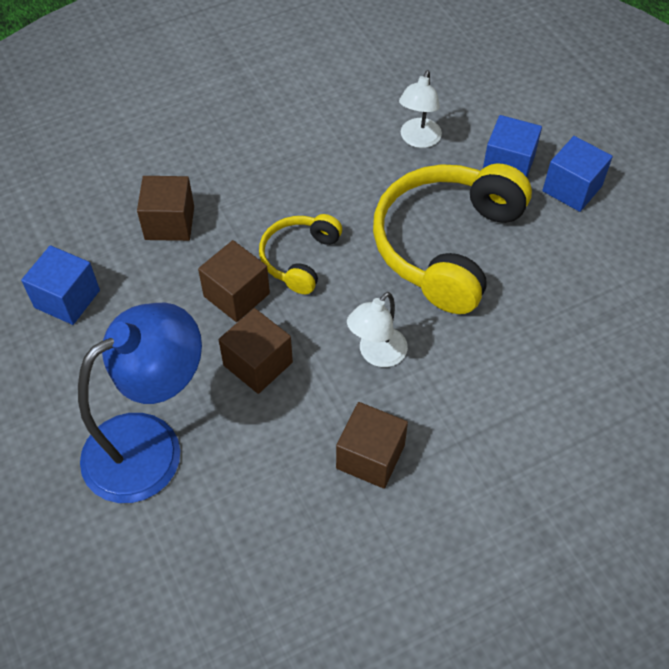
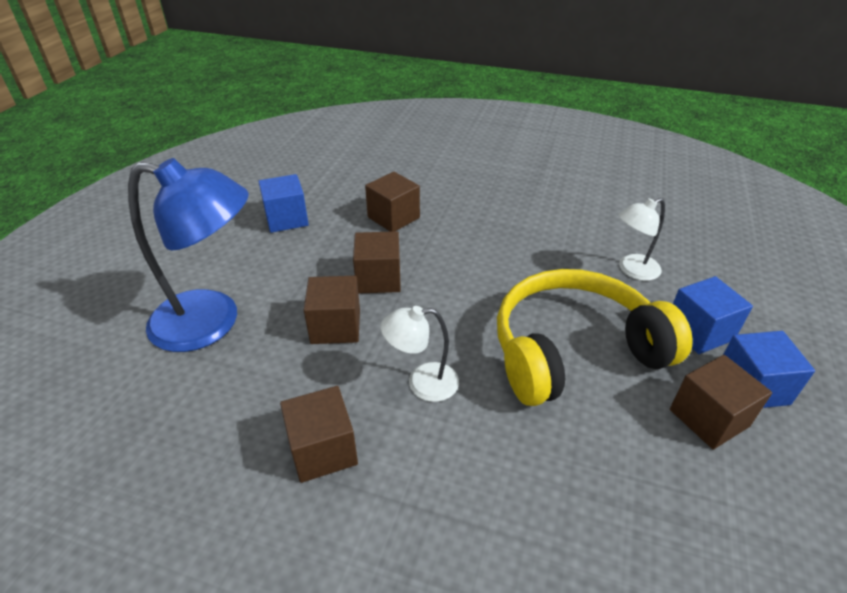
camera: 45 degrees right, 15 degrees down
yellow headphones [259,214,342,294] -> none
none -> brown cube [670,355,772,449]

